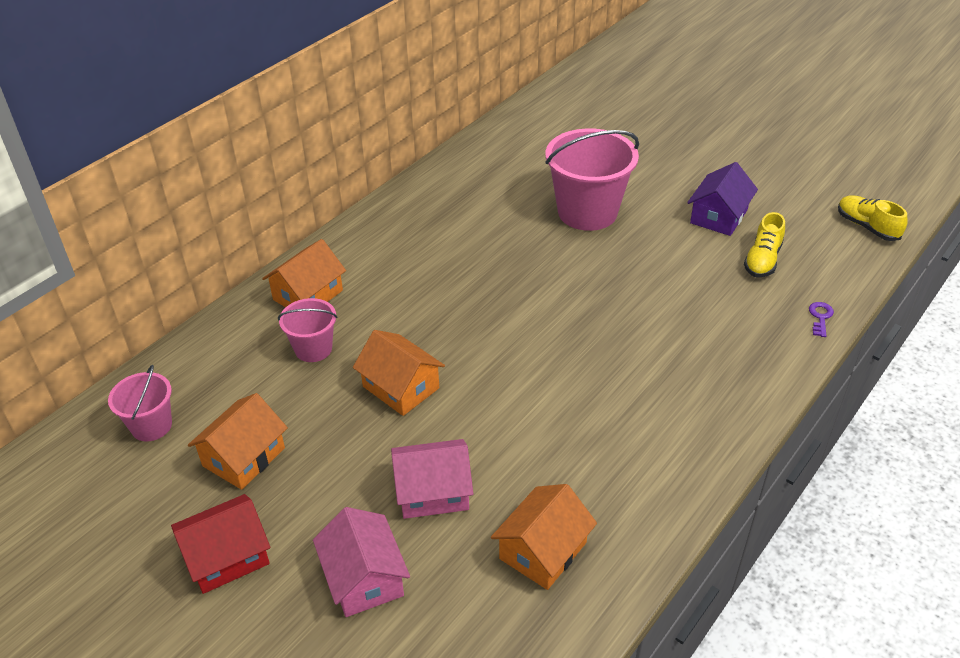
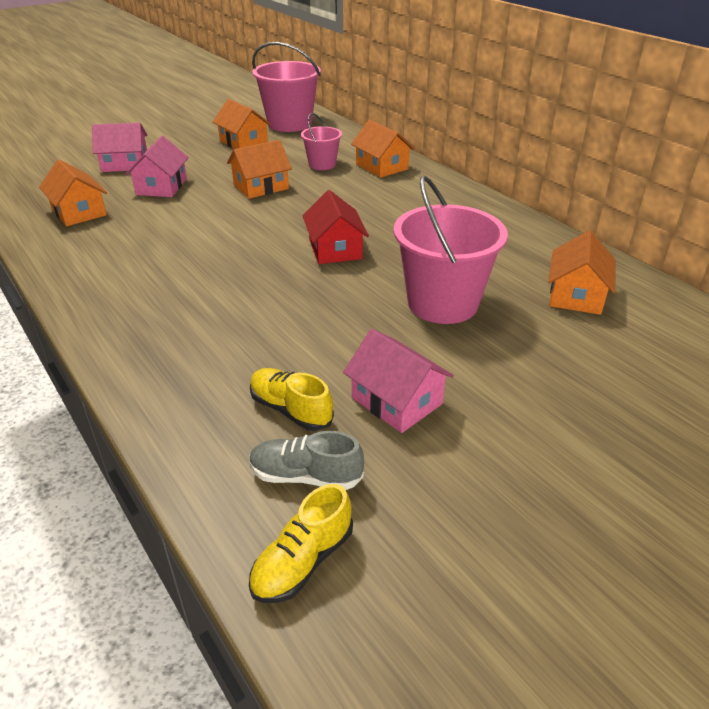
camera: 105 degrees right, 5 degrees down
pink bucket [108,365,172,441] -> pink bucket [252,42,321,132], size x1.85
red house [171,494,270,594] -> red house moved to [302,190,369,264]
purple house [687,162,758,236] -> pink house [343,329,454,433]
purple key [809,302,834,337] -> none
yellow shoe [838,195,907,241] -> yellow shoe turned 150 degrees clockwise [249,484,353,603]
none -> grey shoe [249,431,364,490]
none -> orange house [548,231,615,315]

